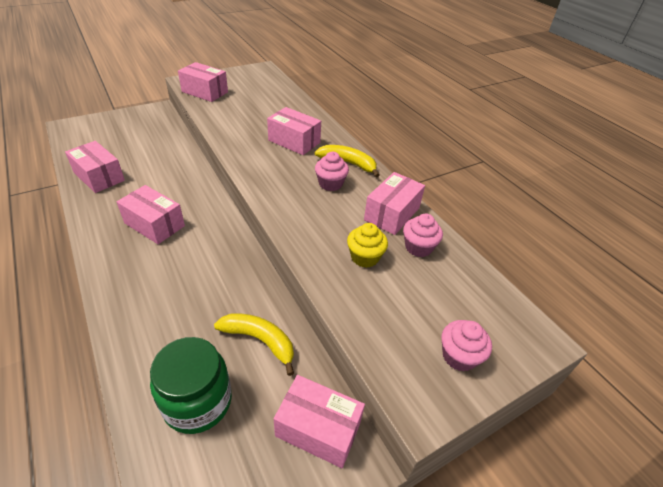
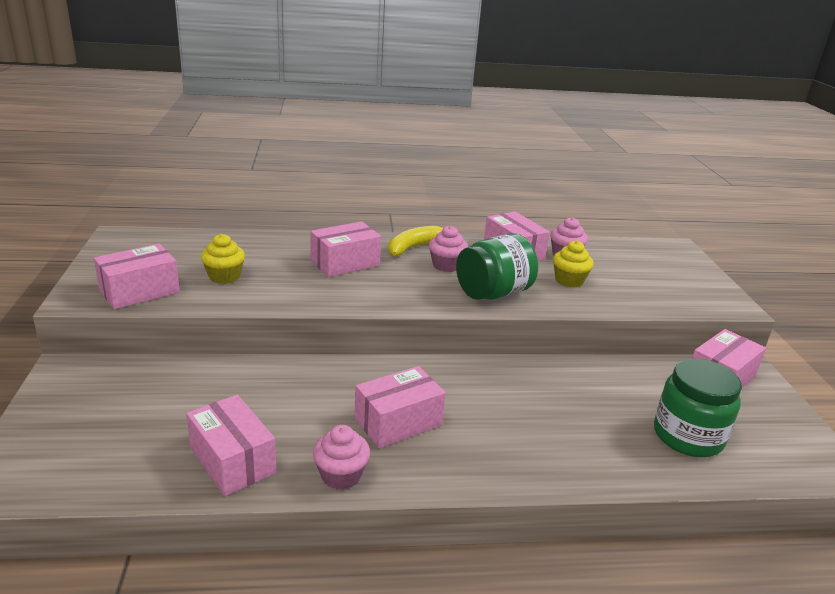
camera: 65 degrees left, 15 degrees down
pink box [65,141,125,193] -> pink box turned 75 degrees clockwise [186,395,276,496]
yellow banana [214,313,294,376] -> none
pink cupcake [441,320,492,372] -> pink cupcake moved to [313,425,370,490]
none -> yellow cupcake [201,234,245,284]
none -> green jar [456,233,538,300]

